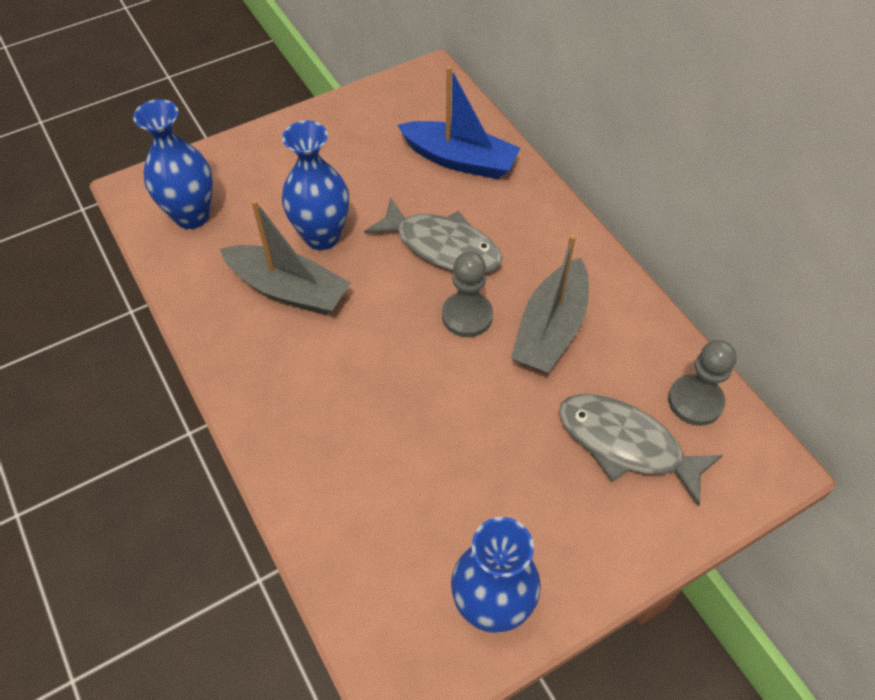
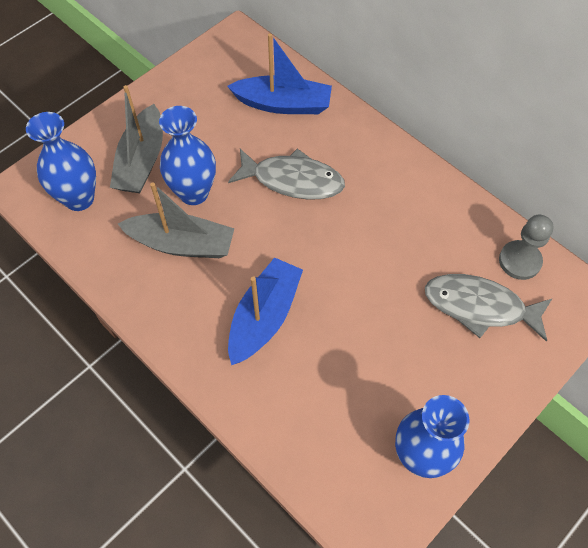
camera: 15 degrees left, 5 degrees up
grey pawn [442,252,493,337] -> none
grey boat [511,235,589,373] -> grey boat moved to [110,85,163,193]
none -> blue boat [228,257,303,365]

